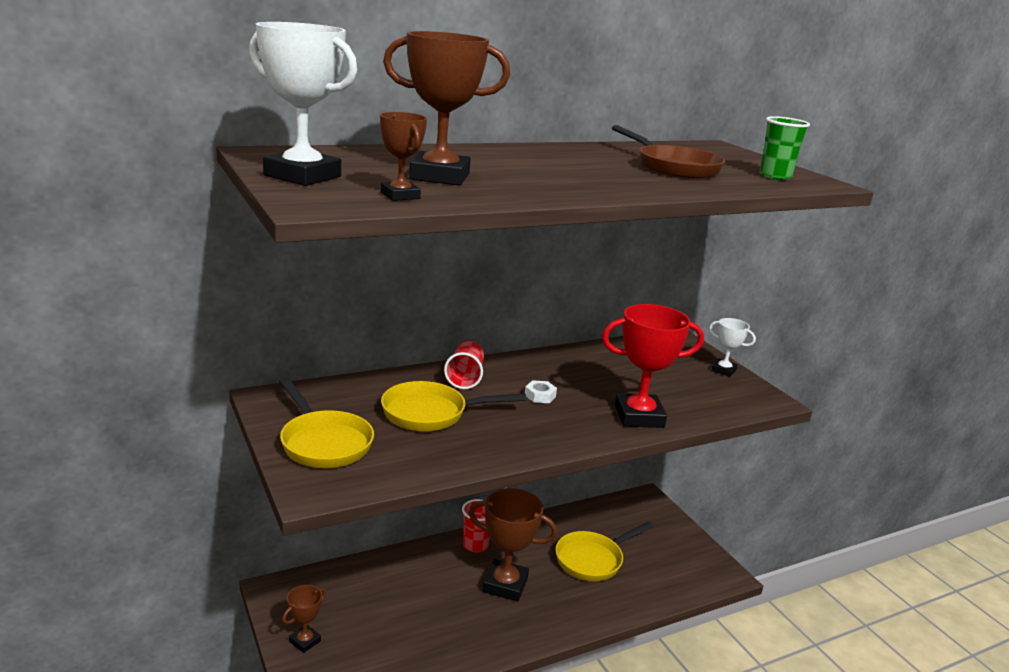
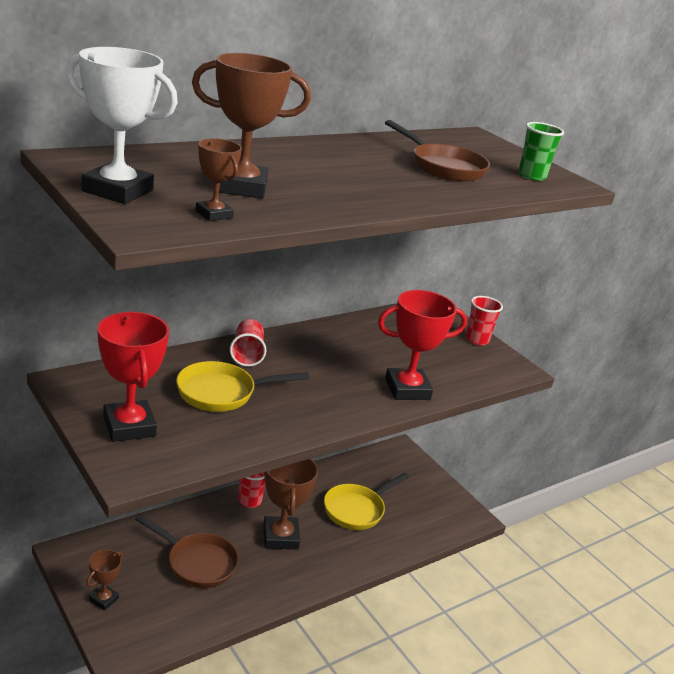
camera: 10 degrees left, 5 degrees up
yellow pan [279,378,374,468] -> red trophy [97,312,169,442]
brown trophy [469,488,557,602] -> brown trophy turned 75 degrees clockwise [263,459,318,550]
white nut [525,380,557,403] -> none
white trophy [709,318,756,377] -> red cup [466,296,503,346]
none -> brown pan [135,514,239,588]

